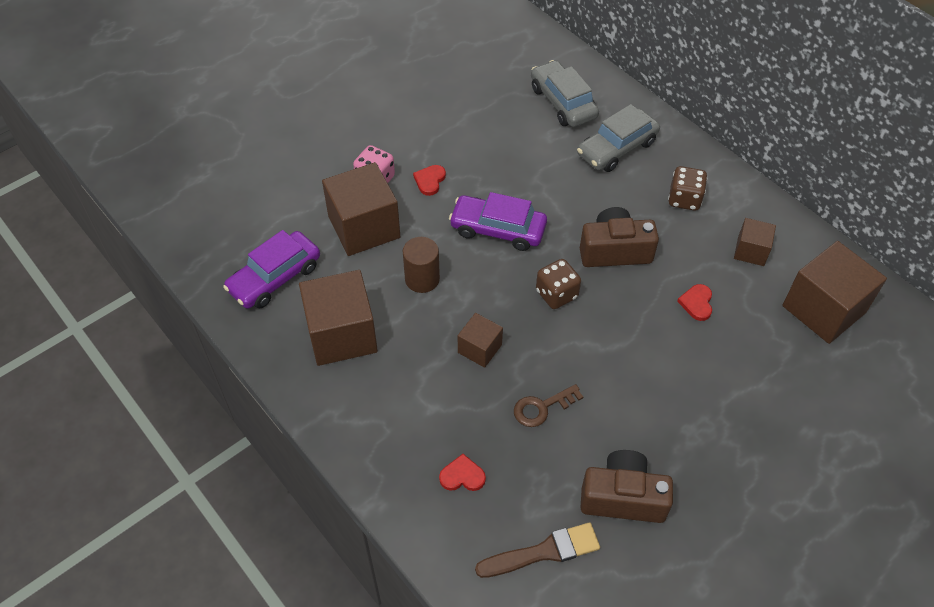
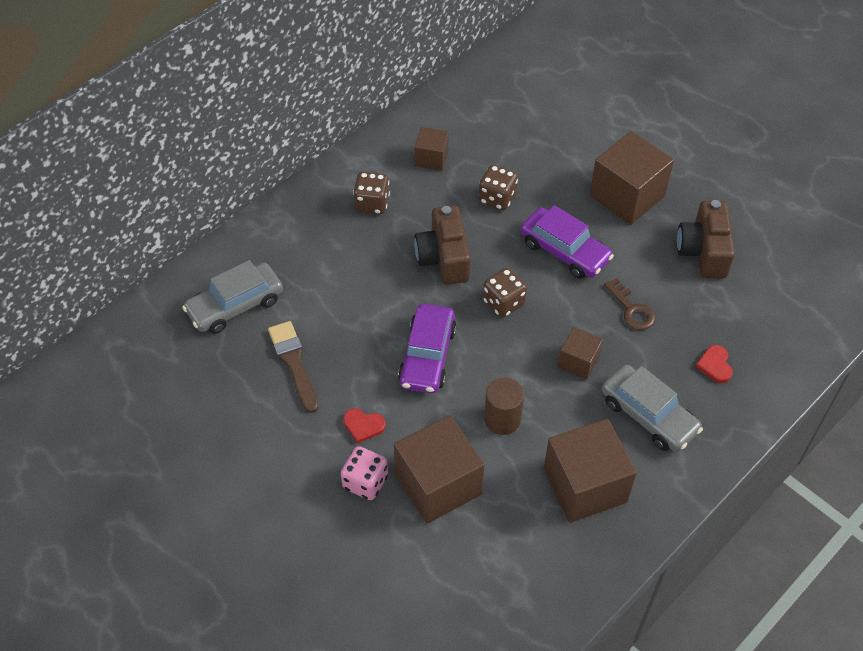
camera: 95 degrees left, 0 degrees up
purple car [223,230,320,309] -> purple car moved to [520,205,614,279]
brown brush [475,522,600,578] -> brown brush moved to [268,321,318,413]
grey car [577,104,660,172] -> grey car moved to [602,365,703,452]
red heart [677,284,712,321] -> brown dice [479,165,518,210]
brown cube [782,241,887,344] -> brown cube moved to [590,131,674,225]

